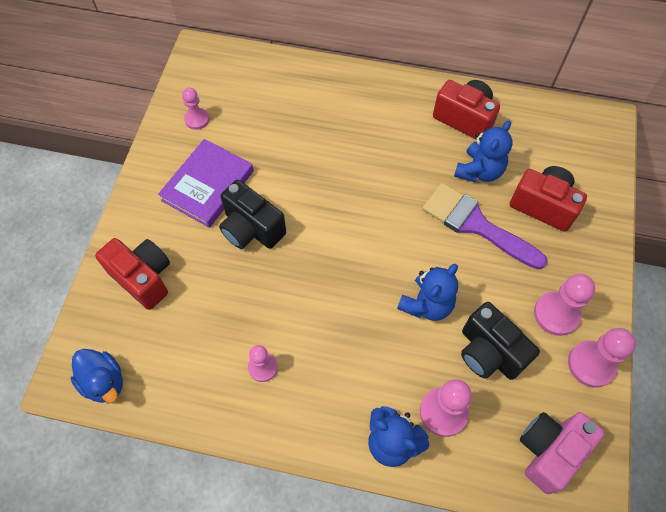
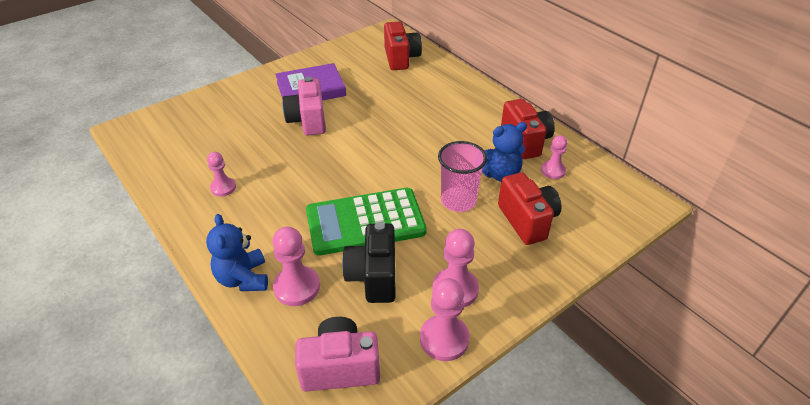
camera: 40 degrees right, 20 degrees down
blue duck [71,349,123,403] -> none
red camera [95,238,170,310] -> red camera moved to [384,21,422,70]
pink pawn [182,88,209,130] -> pink pawn moved to [541,135,567,179]
black camera [219,180,286,249] -> pink camera [282,77,326,135]
blue teddy bear [397,264,458,321] -> green calculator [306,188,427,256]
purple brush [422,183,547,269] -> pink cup [438,141,487,212]

